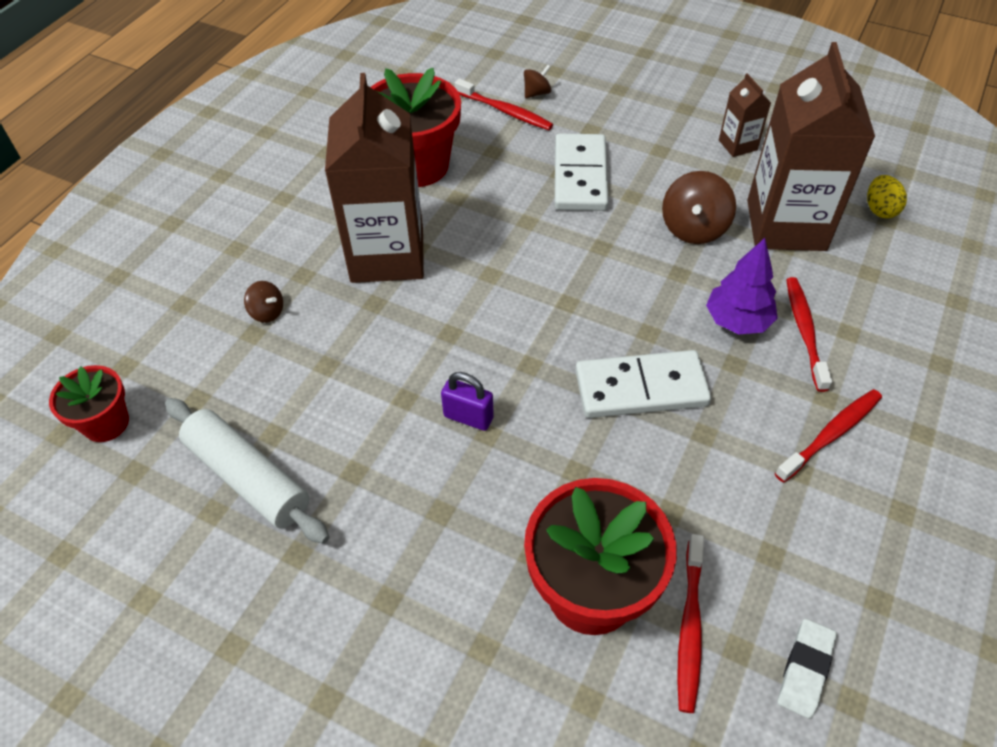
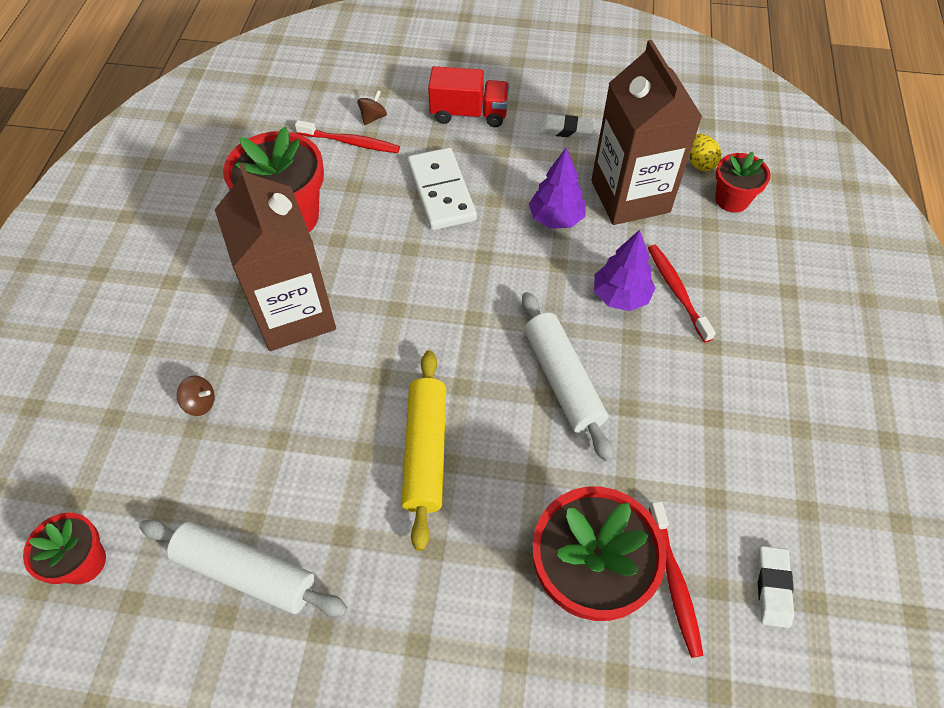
camera: 20 degrees left, 5 degrees up
purple padlock [441,372,494,431] -> yellow rolling pin [401,350,446,551]
white domino [575,350,711,418] -> white rolling pin [522,292,613,462]
brown spinning top [662,171,736,244] -> purple tree [529,148,586,229]
brown carton [719,73,771,157] -> white eraser [539,115,594,138]
red toothbrush [775,389,882,483] -> none
none -> red truck [428,66,509,127]
none -> red flower pot [715,152,771,213]

